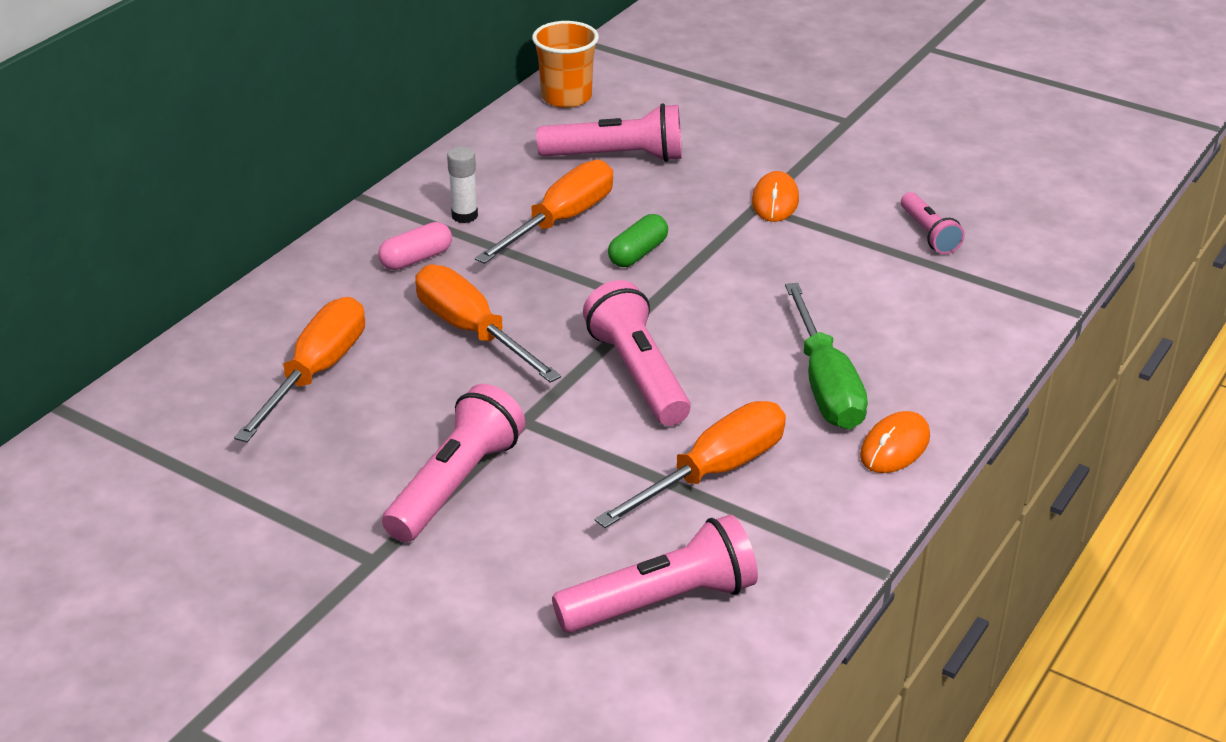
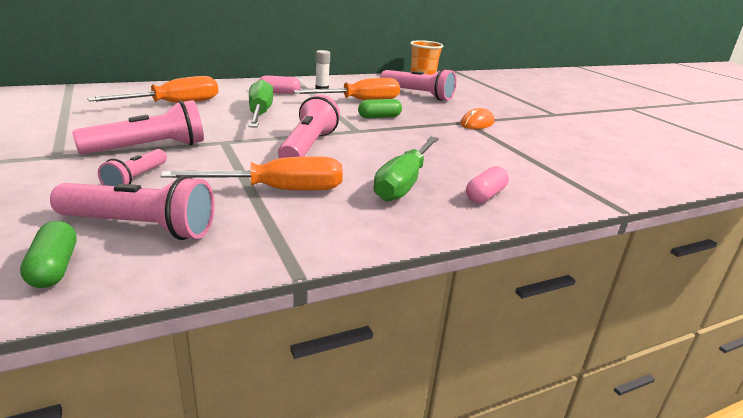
camera: 30 degrees right, 10 degrees down
orange screwdriver [415,264,561,383] -> green screwdriver [249,80,273,128]
orange mouse [860,411,930,473] -> none
pink flashlight [901,192,965,254] -> pink flashlight moved to [98,149,167,186]
none -> green capsule [20,221,77,288]
none -> pink capsule [466,166,509,203]

